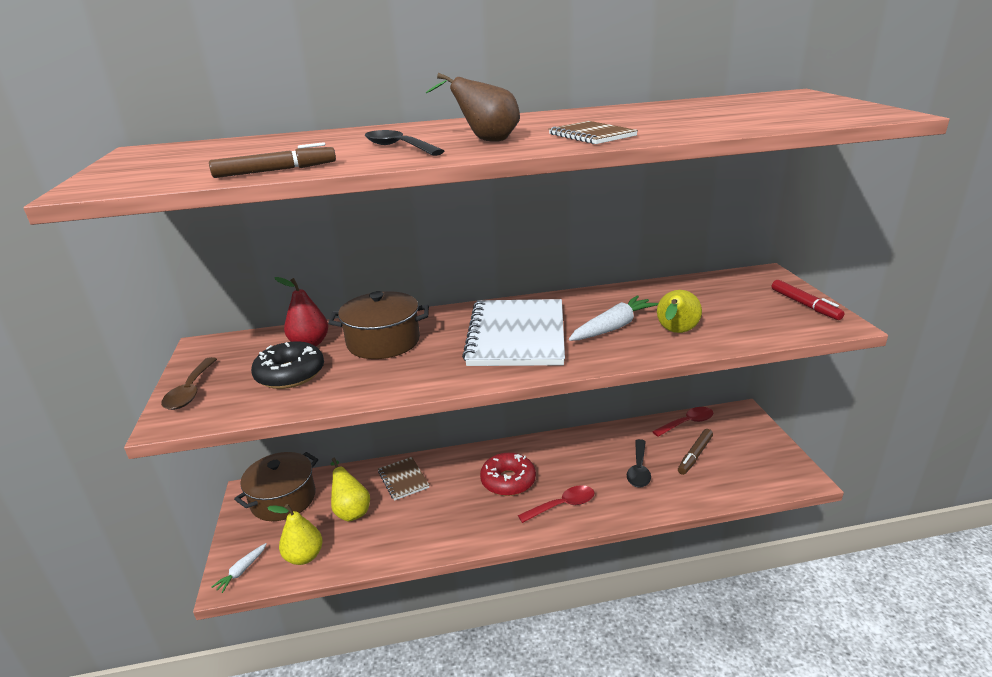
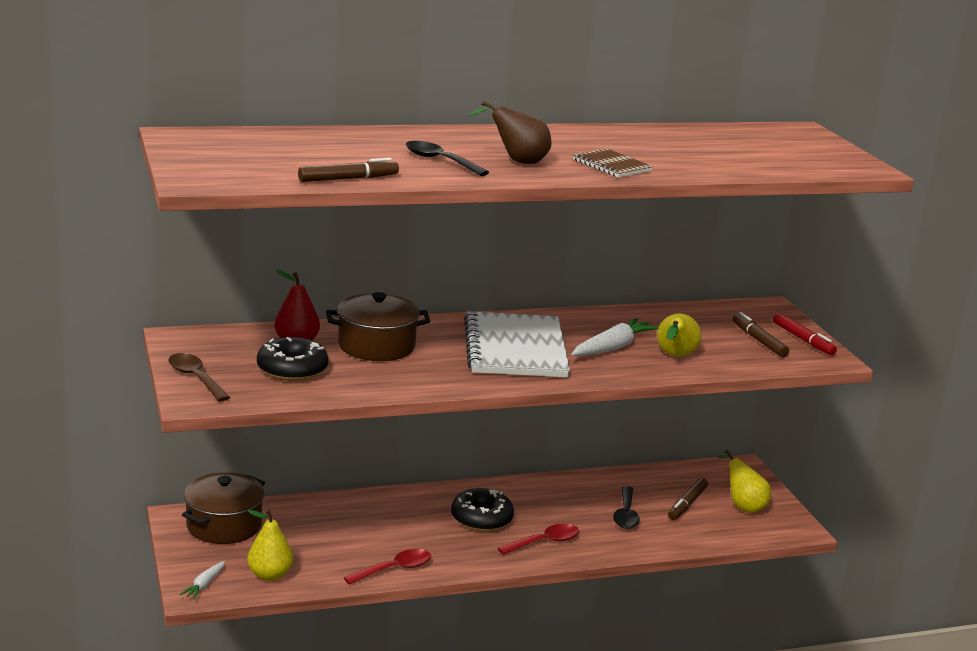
camera: 10 degrees left, 5 degrees down
brown spoon [161,357,217,410] -> brown spoon turned 150 degrees clockwise [168,353,230,401]
yellow pear [331,458,370,522] -> yellow pear moved to [717,450,771,513]
brown notebook [378,457,429,501] -> none
red donut [480,453,536,496] -> black donut [451,488,514,532]
red spoon [652,407,714,437] -> red spoon moved to [344,549,431,584]
none -> brown marker [733,312,789,357]

